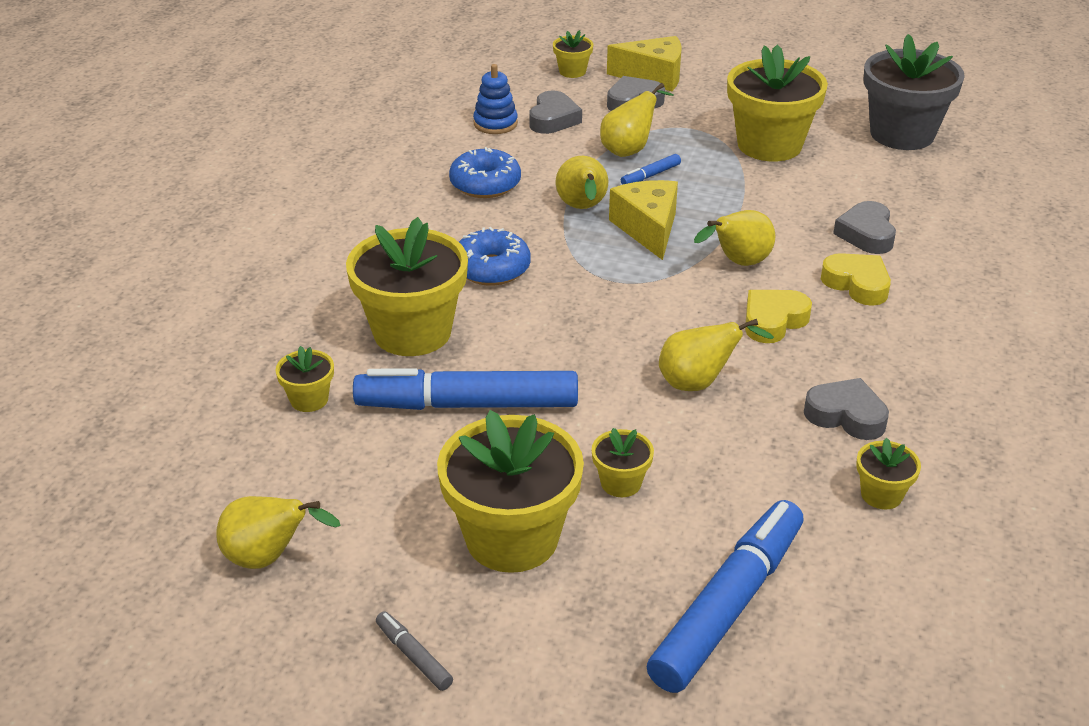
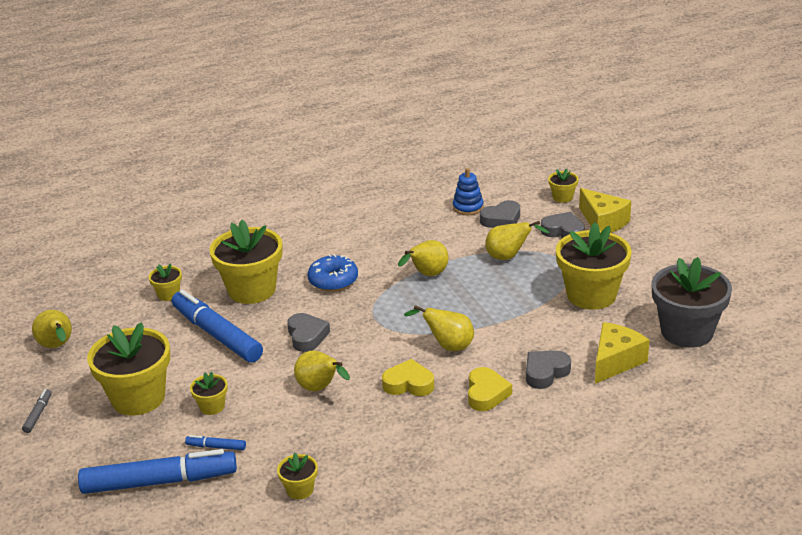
camera: 50 degrees right, 5 degrees down
blue donut [449,147,521,198] -> none
yellow cheese [609,180,678,260] -> yellow cheese moved to [595,322,649,384]
blue marker [621,154,681,185] -> blue marker moved to [185,435,246,450]
grey heart [804,378,889,440] -> grey heart moved to [287,313,330,352]

